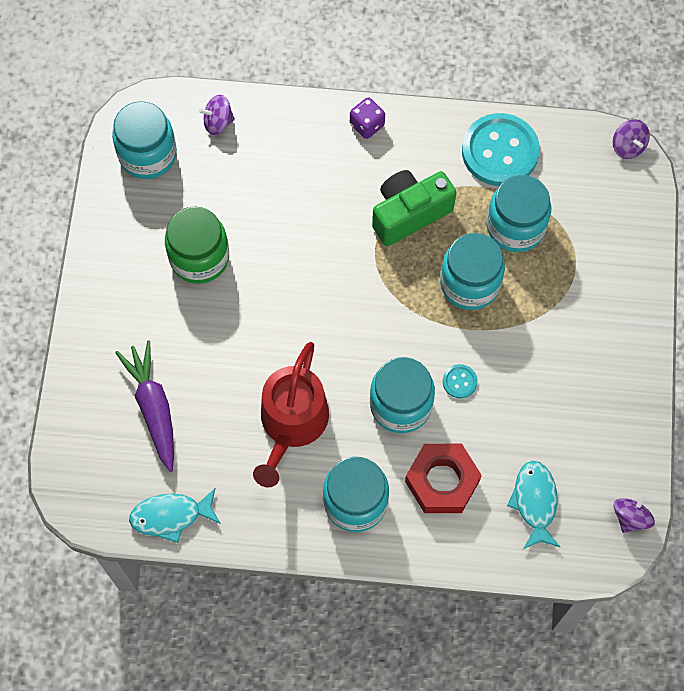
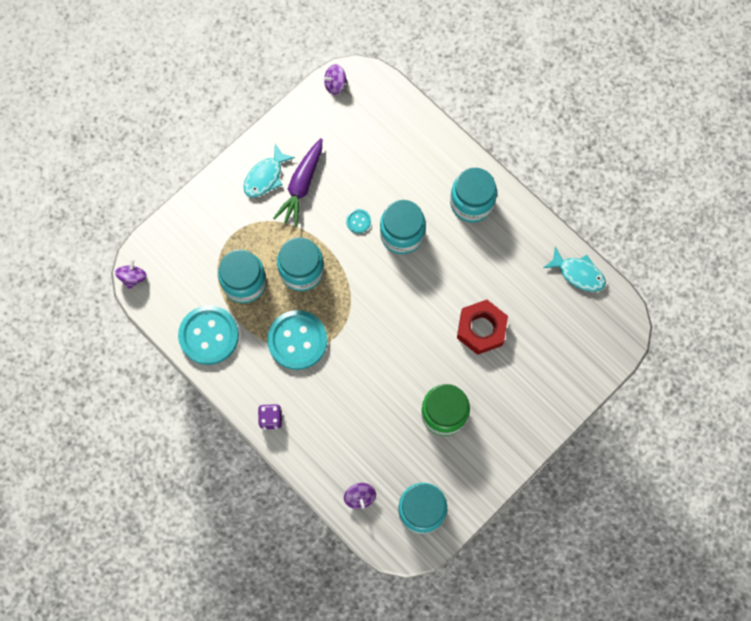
camera: 140 degrees left, 5 degrees up
purple carrot [115,341,174,472] -> purple carrot moved to [273,138,322,227]
purple spinning top [199,95,235,135] -> purple spinning top turned 45 degrees clockwise [344,483,376,509]
red watering can [253,342,329,487] -> none
green camera [372,170,457,246] -> turquoise button [267,310,327,370]
red nut [405,444,482,513] -> red nut moved to [457,300,508,355]
turquoise fish [507,461,560,549] -> turquoise fish moved to [243,144,295,197]

